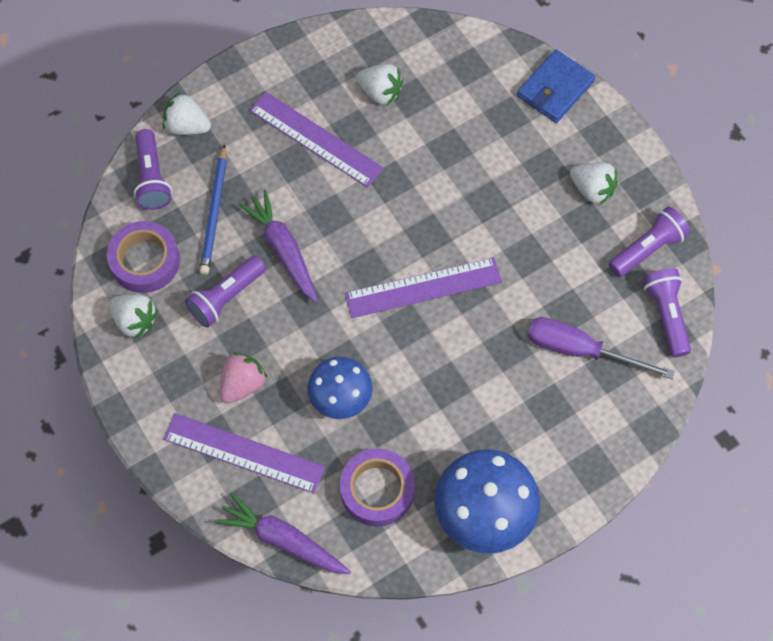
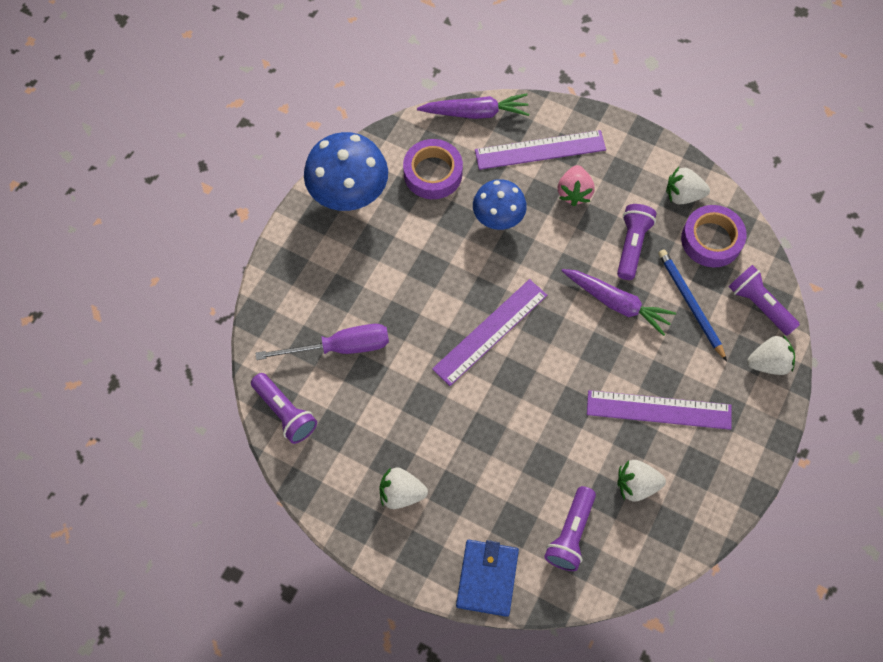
camera: 150 degrees right, 0 degrees up
purple flashlight [609,206,690,277] -> purple flashlight moved to [544,486,596,571]

